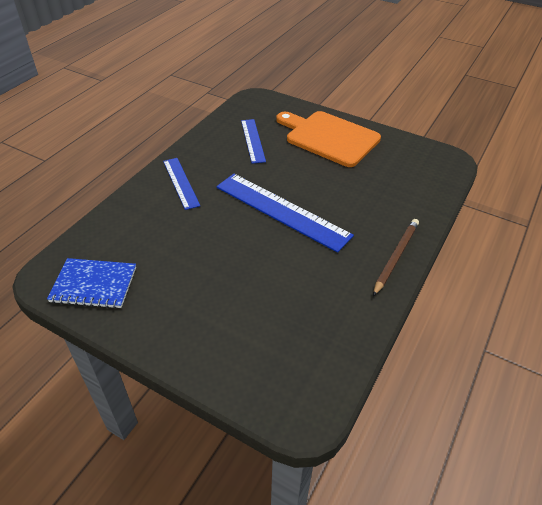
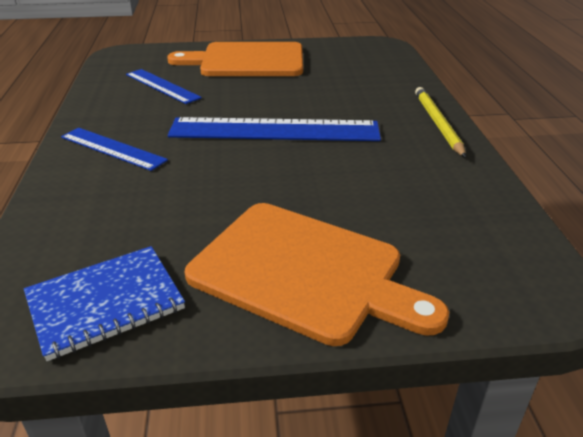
camera: 35 degrees left, 10 degrees down
brown pencil [373,219,419,296] -> yellow pencil [415,87,466,158]
none -> orange cutting board [185,203,449,346]

